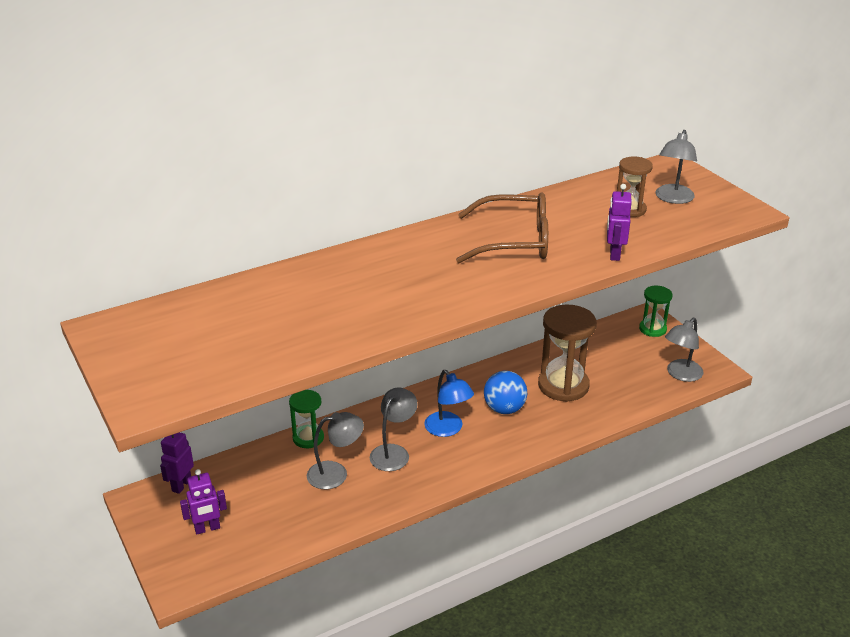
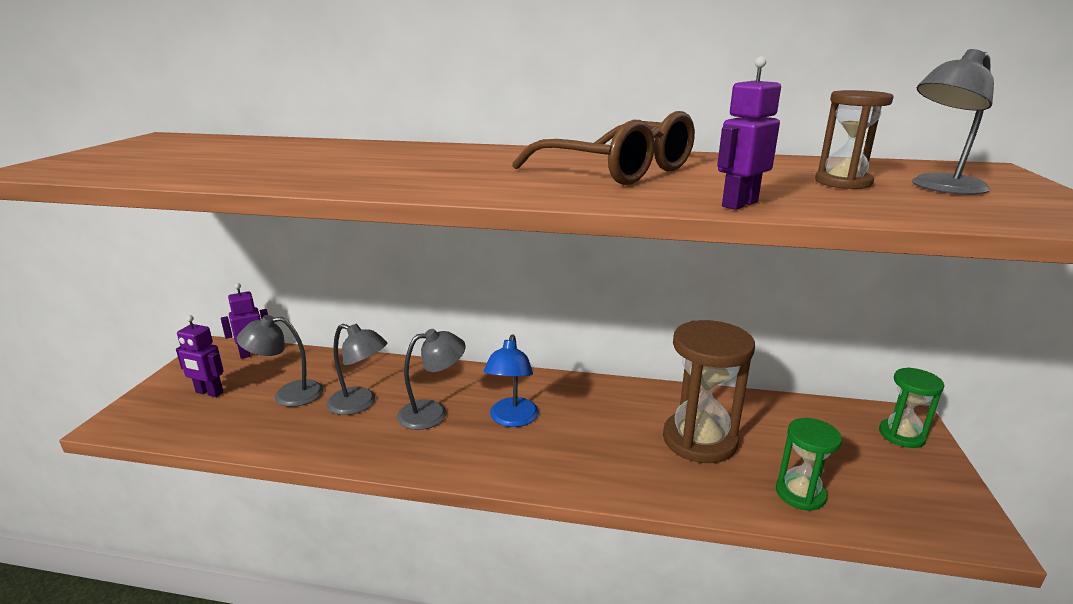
camera: 40 degrees right, 10 degrees down
green hourglass [289,390,324,448] -> green hourglass moved to [776,418,842,511]
blue ball [484,371,527,414] -> none
grey lamp [665,318,704,382] -> grey lamp moved to [236,315,323,407]

